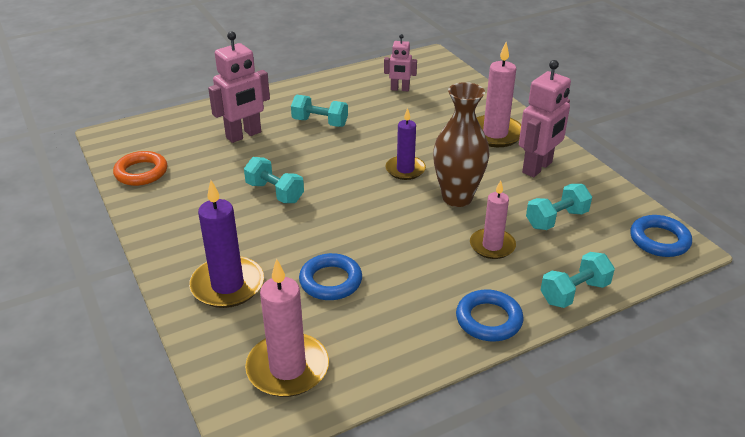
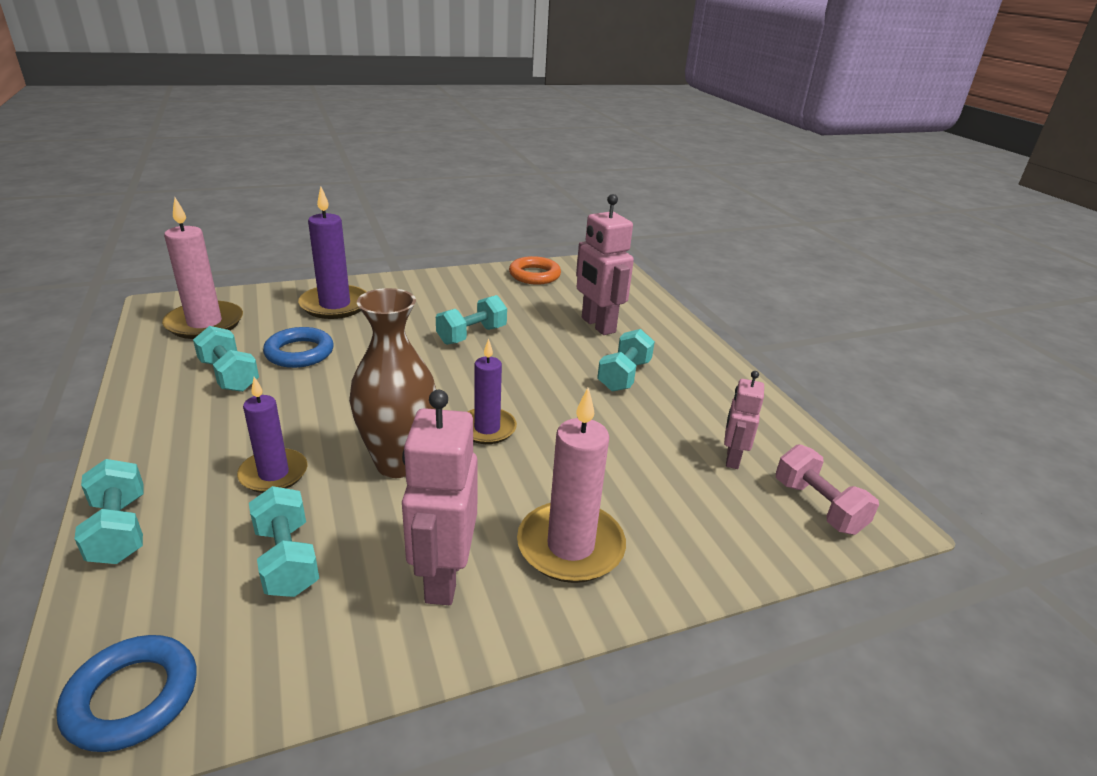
camera: 95 degrees right, 5 degrees down
blue ring [456,290,524,341] -> none
pink candle [470,180,516,259] -> purple candle [237,377,308,493]
pink robot [519,60,571,177] -> pink robot turned 45 degrees clockwise [402,390,478,605]
none -> turquoise dumbbell [193,326,259,392]
none -> pink dumbbell [776,444,879,535]

